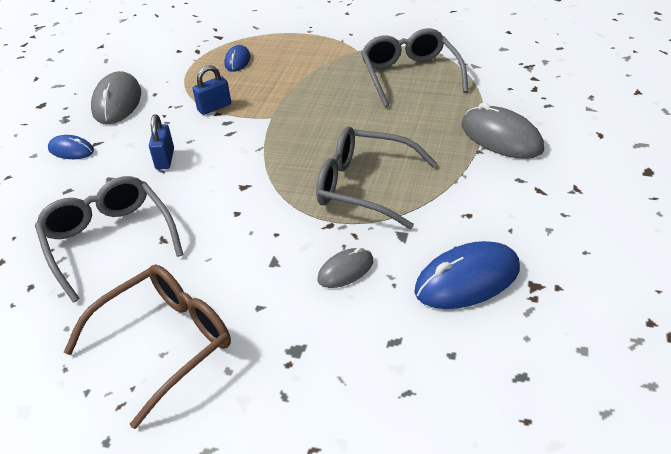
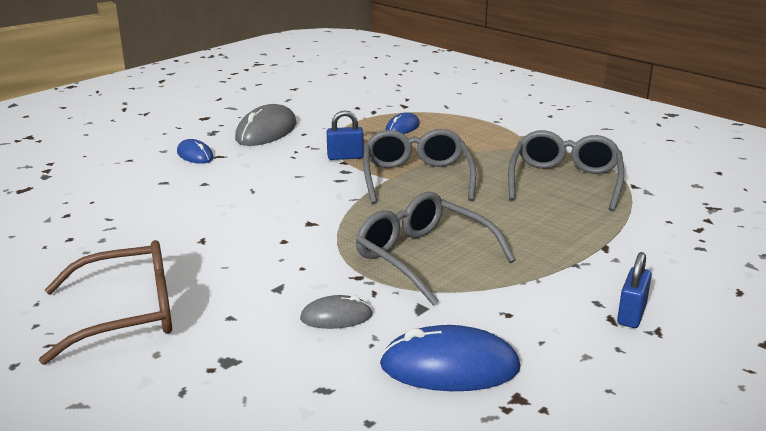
camera: 25 degrees right, 15 degrees down
grey glasses [35,176,184,302] -> grey glasses moved to [363,129,476,204]
blue padlock [149,114,174,170] -> blue padlock moved to [617,252,652,328]
grey mouse [462,103,544,159] -> none

